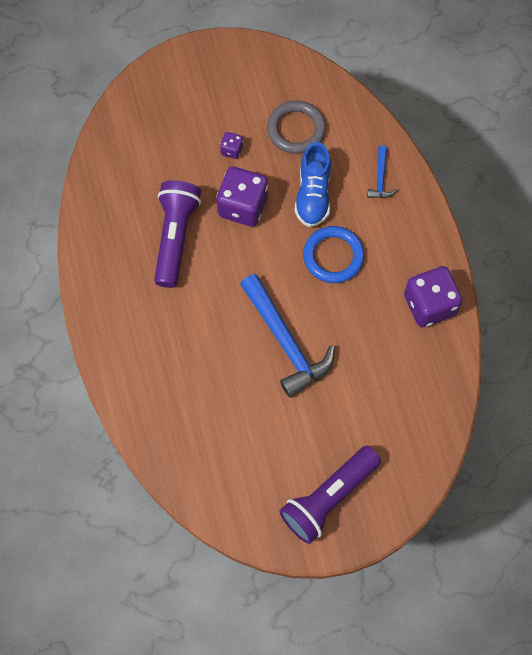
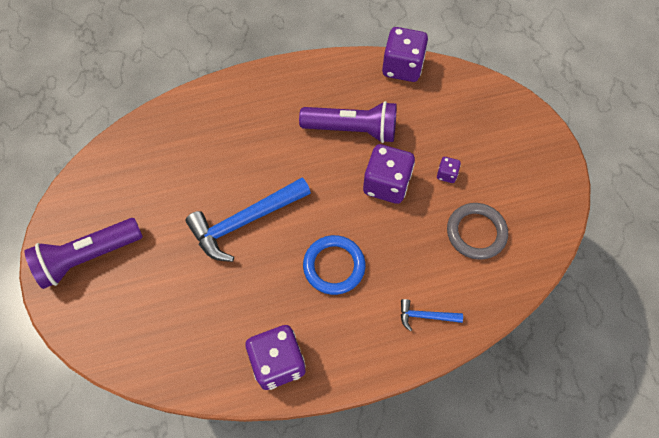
camera: 90 degrees right, 5 degrees down
purple flashlight [279,446,381,544] -> purple flashlight turned 75 degrees counterclockwise [24,218,143,289]
blue shoe [294,142,331,227] -> none
none -> purple dice [382,27,428,82]

